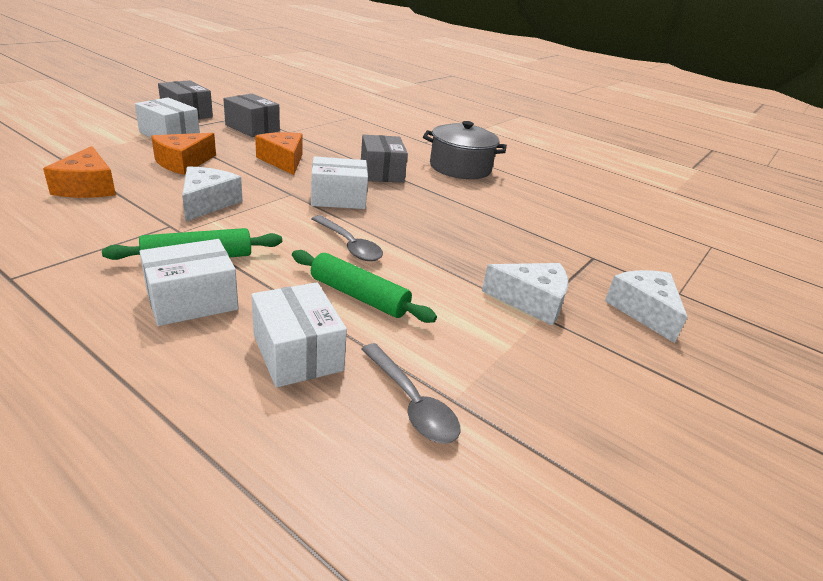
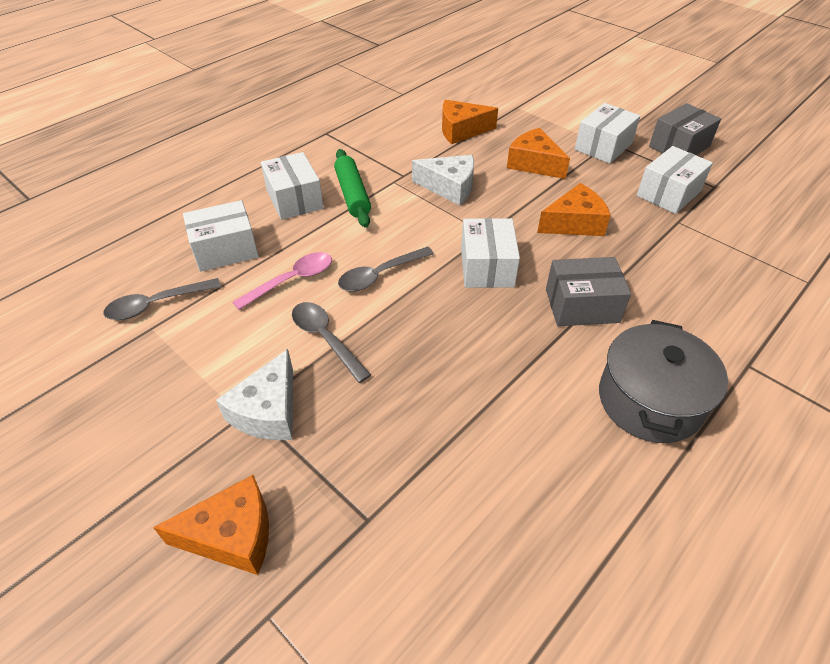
camera: 100 degrees right, 15 degrees up
grey box [223,94,280,137] -> white box [637,146,713,214]
green rolling pin [292,250,437,323] -> pink spoon [233,252,332,310]
white cheese [605,270,687,343] -> orange cheese [153,475,269,575]
none -> grey spoon [292,302,371,383]

